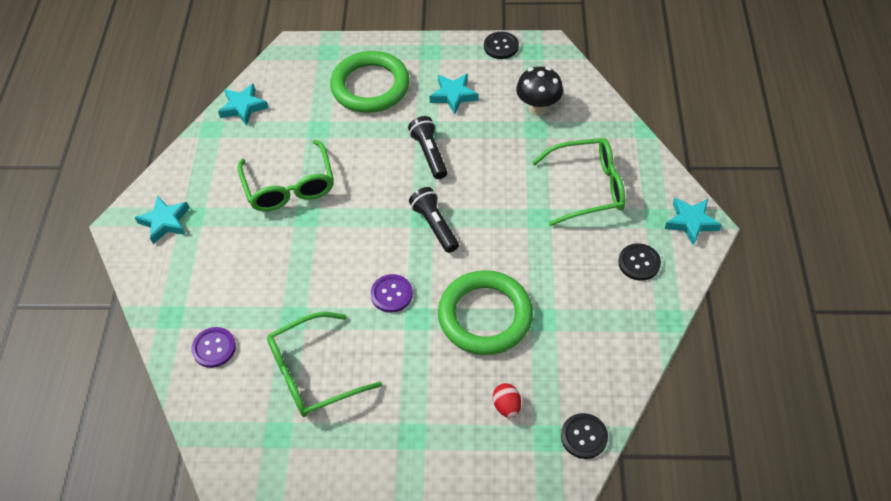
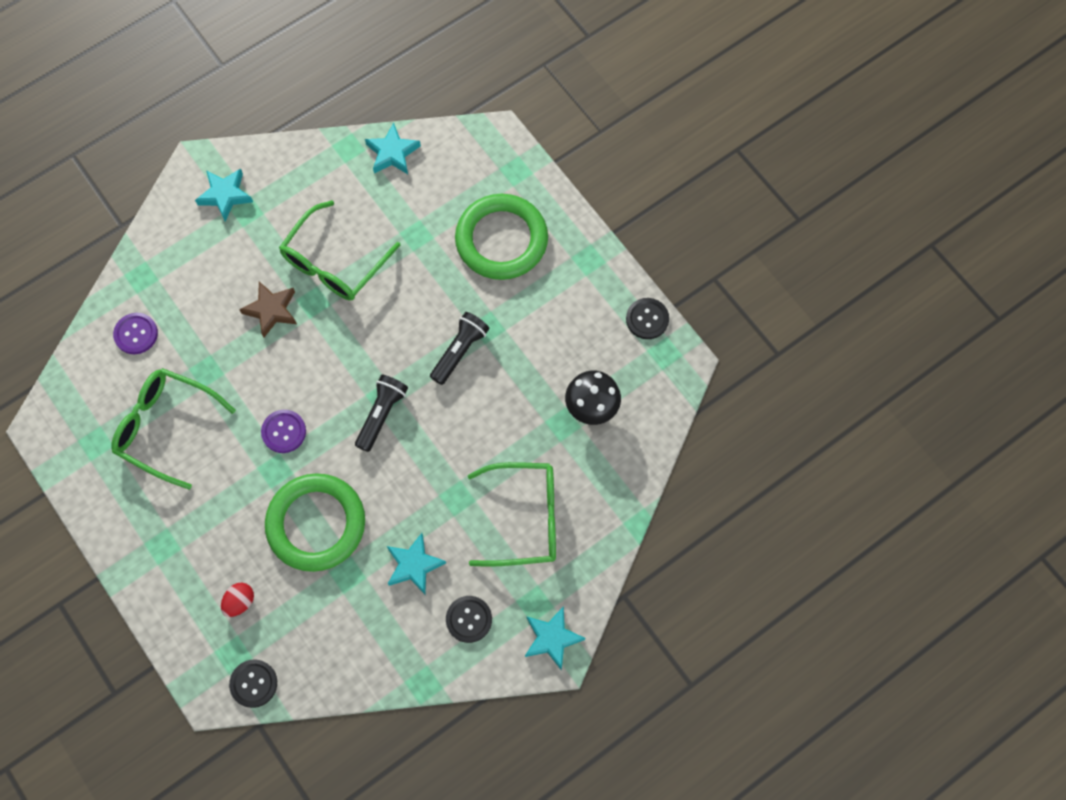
camera: 50 degrees right, 15 degrees up
turquoise star [429,73,478,114] -> turquoise star moved to [387,533,446,594]
green glasses [532,138,625,226] -> green glasses turned 45 degrees counterclockwise [468,462,556,567]
none -> brown star [239,281,297,337]

